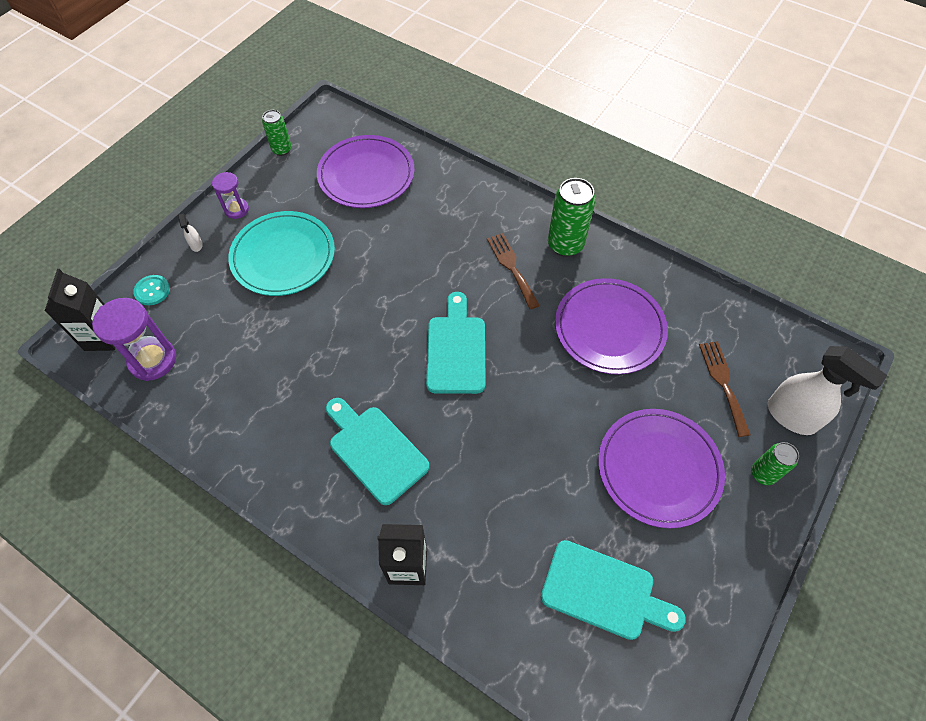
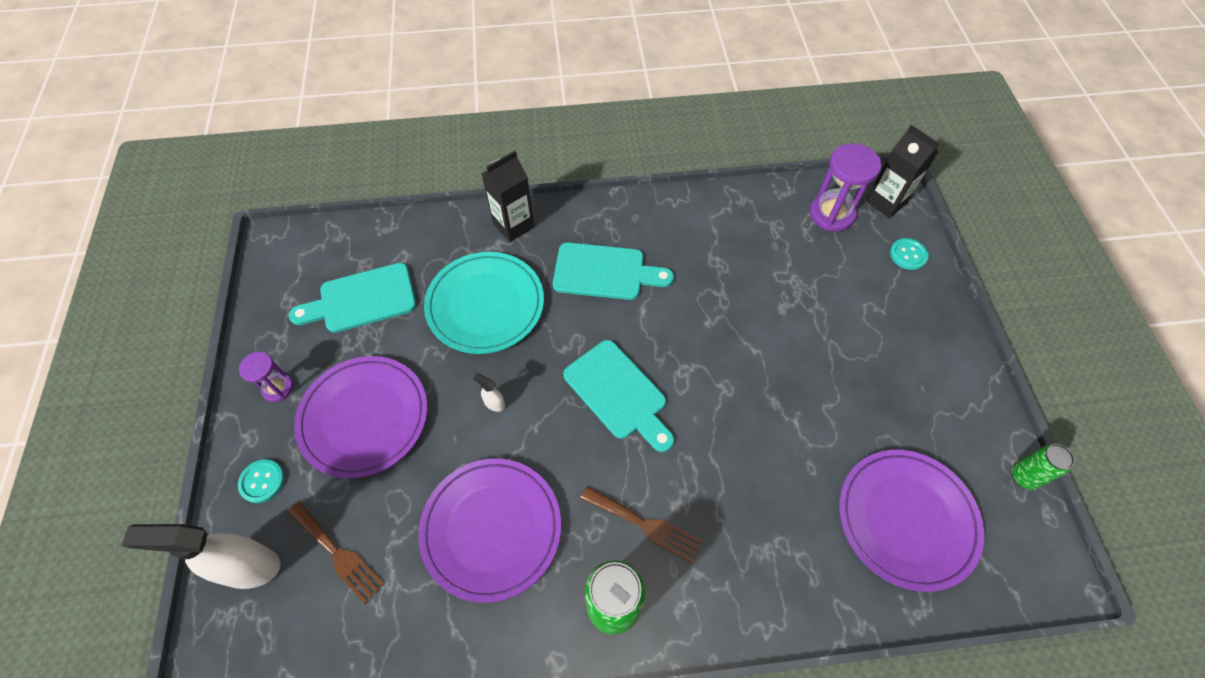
camera: 140 degrees right, 0 degrees up
white spray bottle [178,213,203,252] -> white spray bottle moved to [473,373,505,412]
purple hourglass [212,172,249,219] -> purple hourglass moved to [239,352,293,402]
turquoise plate [228,211,335,296] -> turquoise plate moved to [424,252,544,354]
green can [751,442,799,485] -> turquoise button [238,459,285,503]

